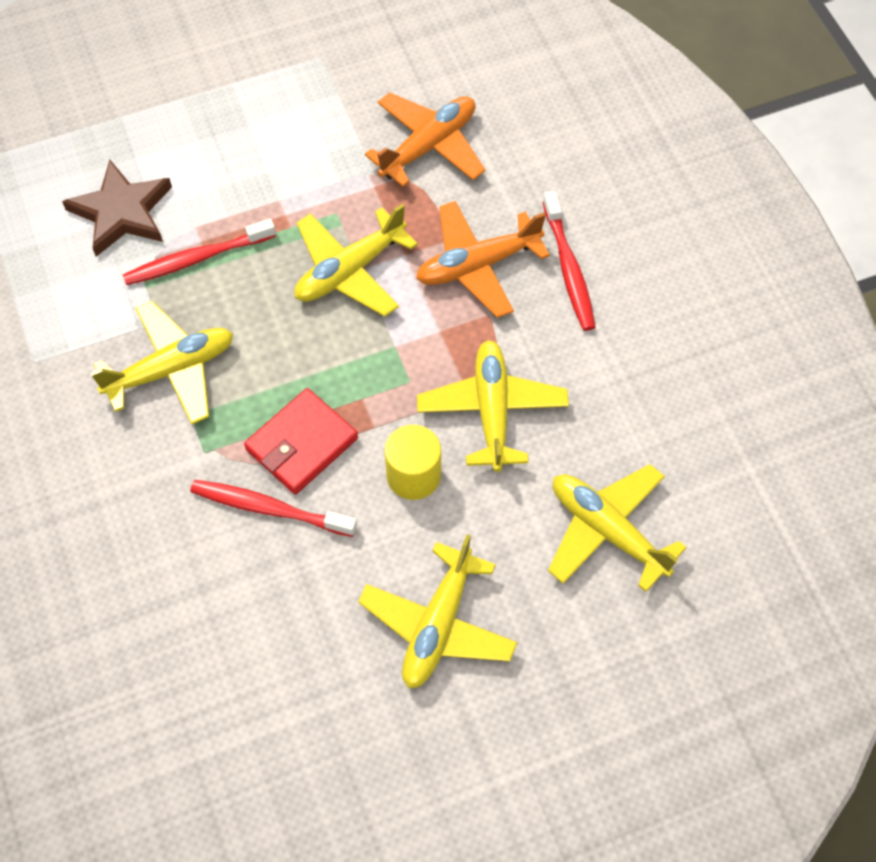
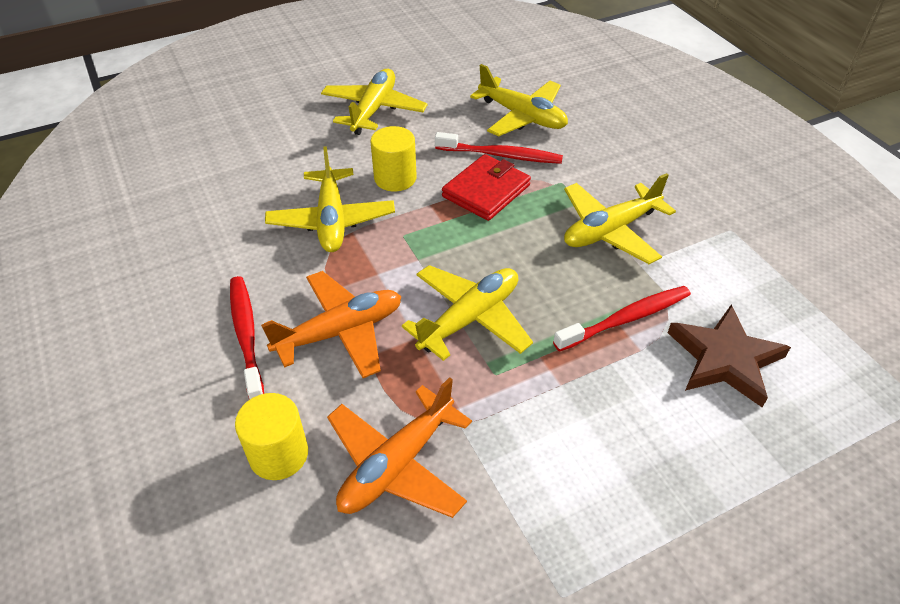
camera: 175 degrees right, 15 degrees down
yellow plane [548,464,687,592] -> yellow plane moved to [470,64,568,137]
none -> yellow cylinder [235,393,308,480]

